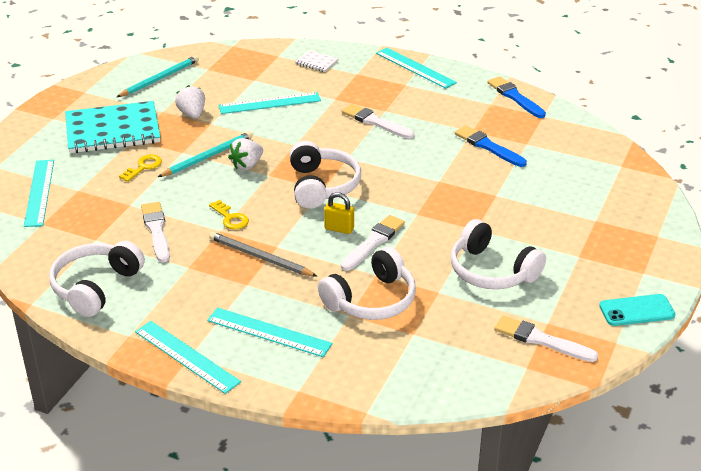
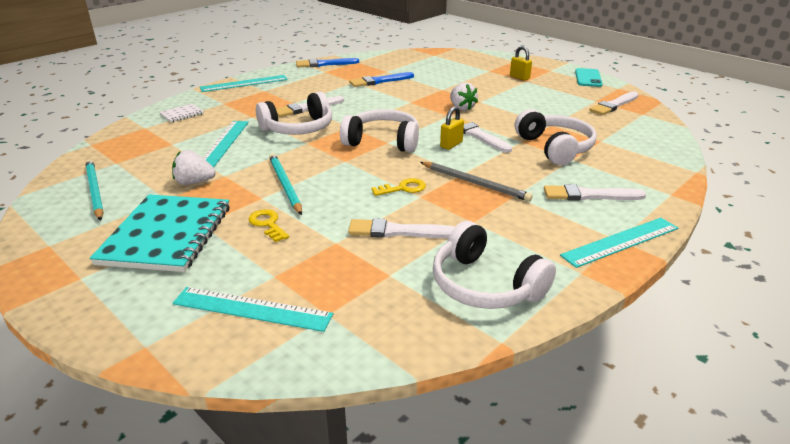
camera: 70 degrees left, 5 degrees down
turquoise ruler [207,308,333,357] -> white brush [544,184,646,201]
grey pencil [209,232,318,277] -> grey pencil turned 105 degrees counterclockwise [420,162,533,202]
white strawberry [228,138,263,170] -> white strawberry moved to [450,83,478,111]
white headphones [451,219,546,289] -> white headphones moved to [256,92,332,135]
none -> yellow padlock [510,46,532,81]

